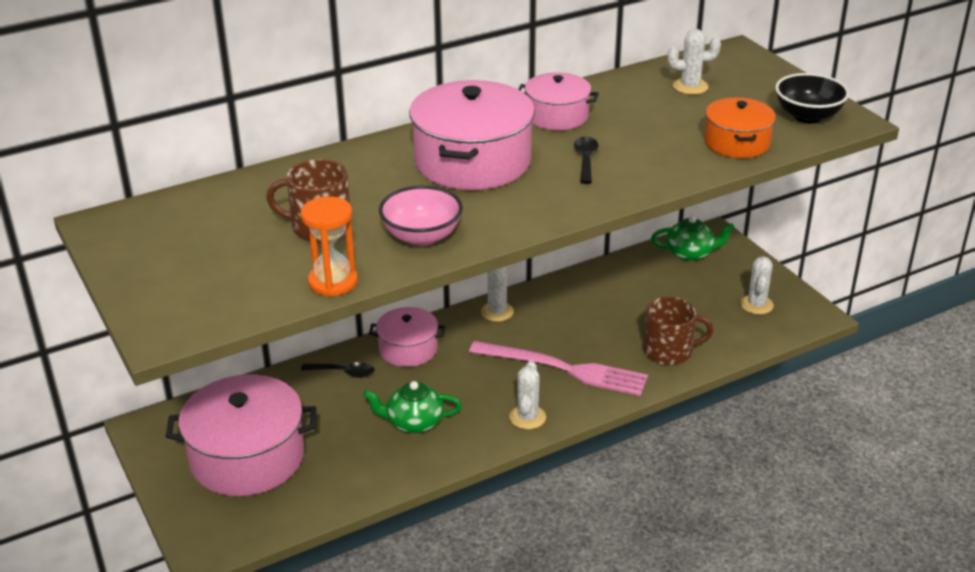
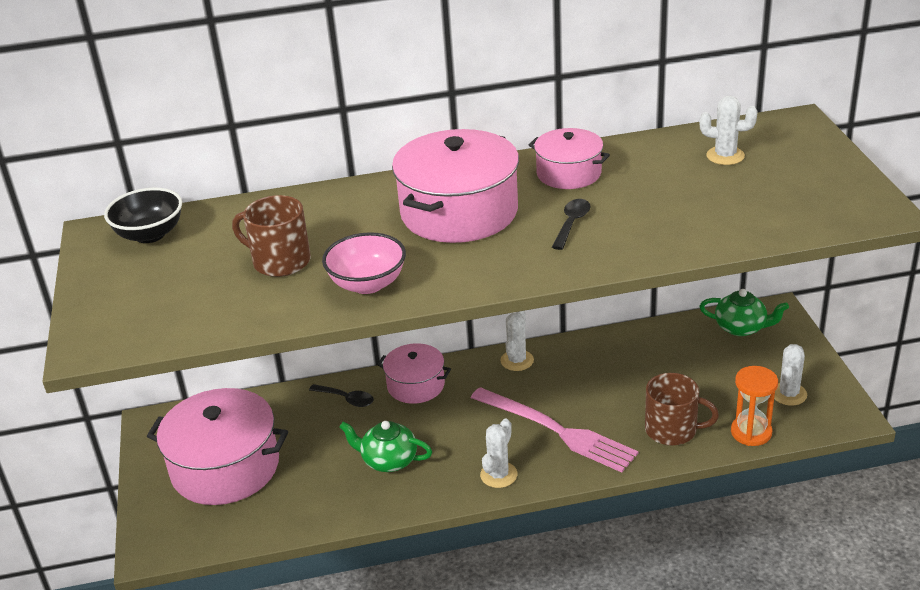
camera: 20 degrees right, 0 degrees up
orange hourglass [301,196,358,297] -> orange hourglass moved to [731,366,778,446]
orange pot [705,97,776,158] -> none
black bowl [775,73,849,123] -> black bowl moved to [104,188,182,243]

